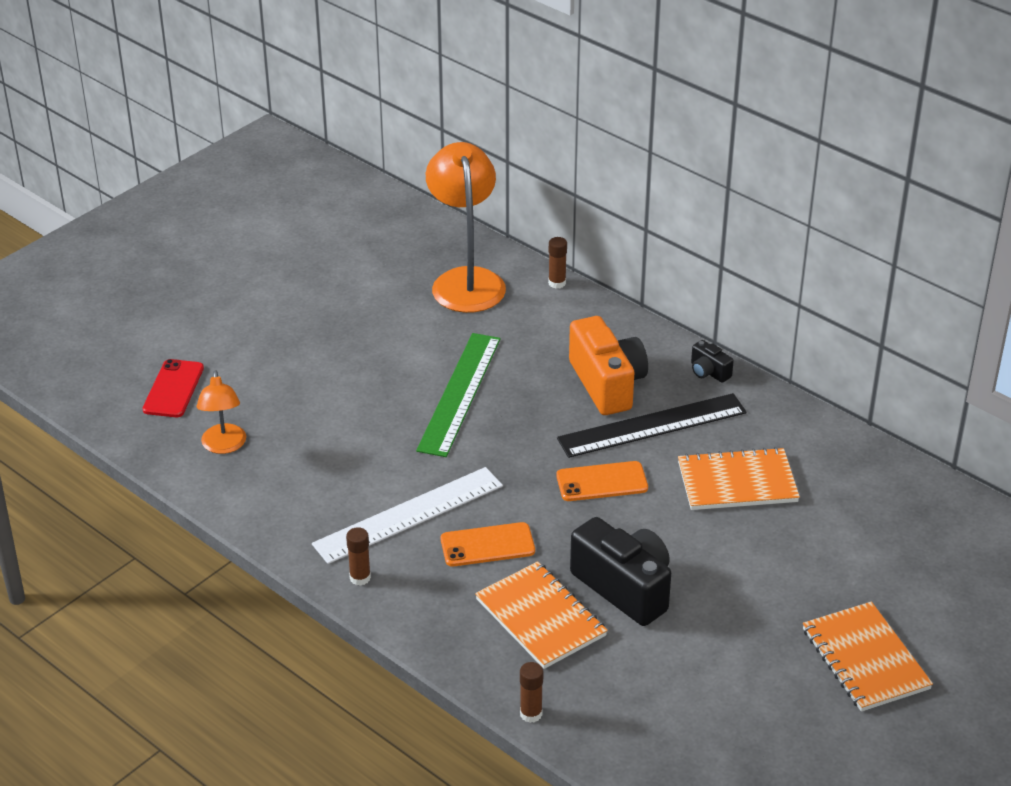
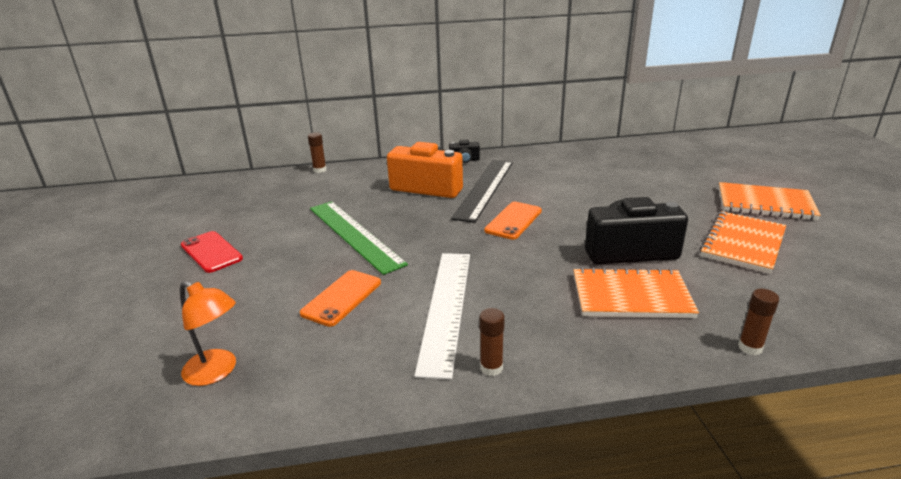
camera: 50 degrees left, 10 degrees down
red phone [142,359,204,417] -> red phone moved to [181,231,243,273]
orange lamp [426,142,506,313] -> none
orange phone [441,522,535,566] -> orange phone moved to [300,270,381,327]
orange notebook [678,447,800,510] -> orange notebook moved to [699,211,786,274]

